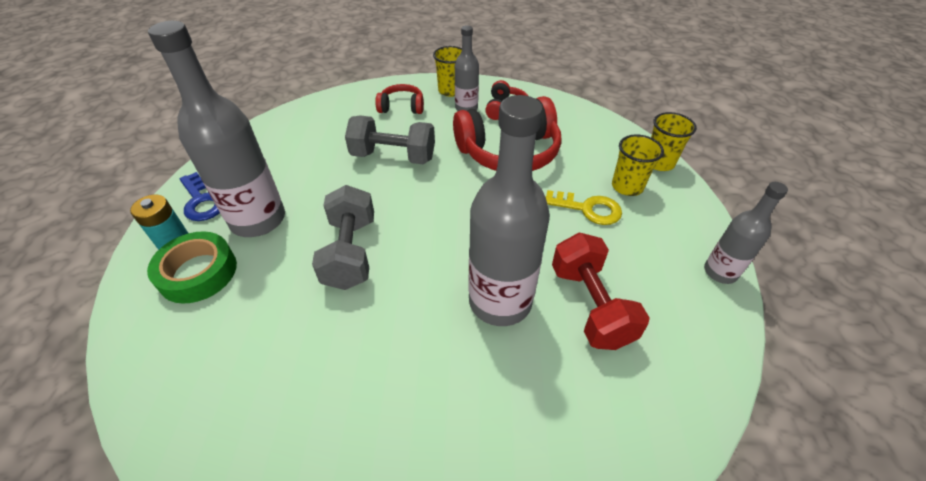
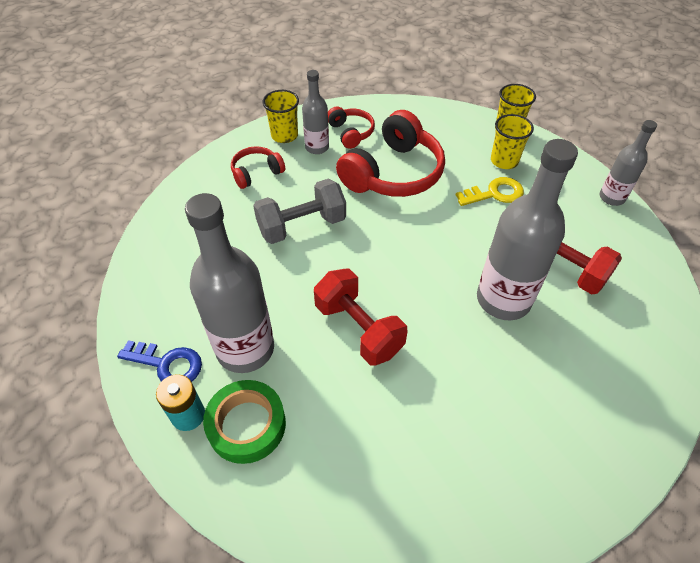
camera: 35 degrees left, 5 degrees up
grey dumbbell [312,185,374,290] -> red dumbbell [314,269,407,366]

